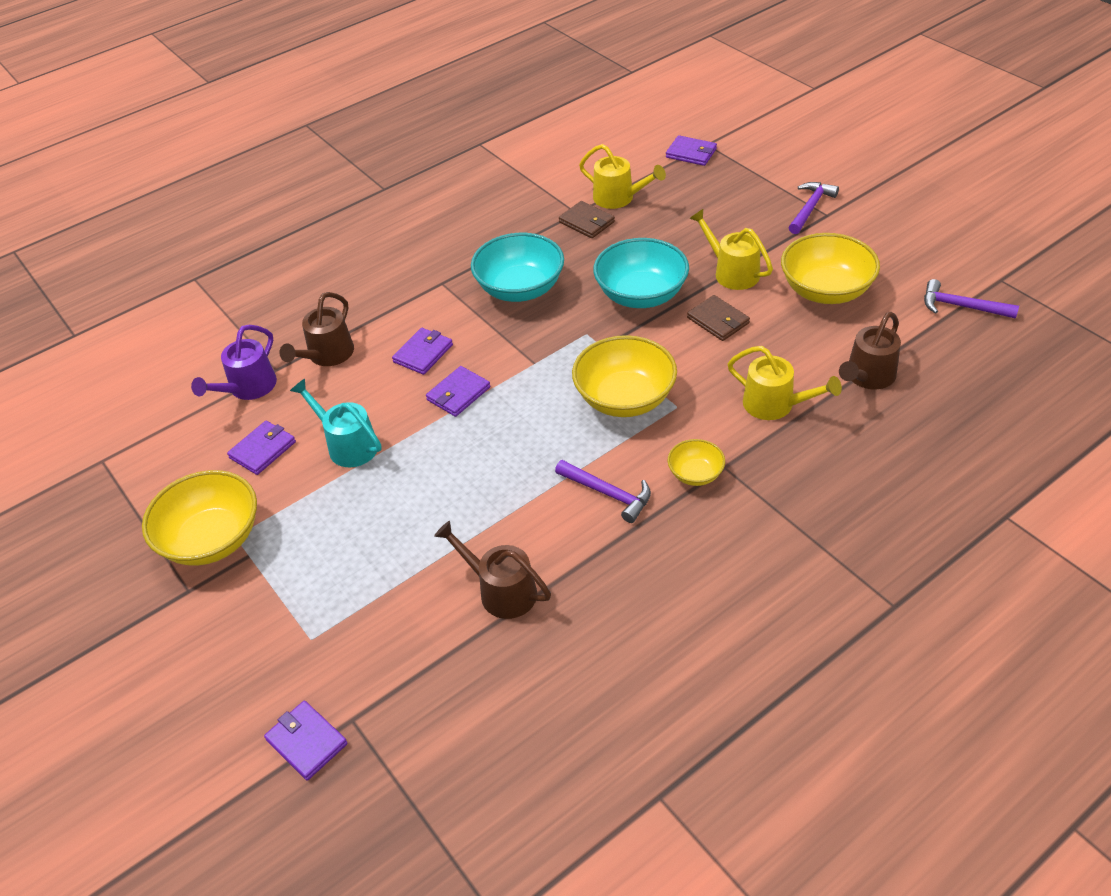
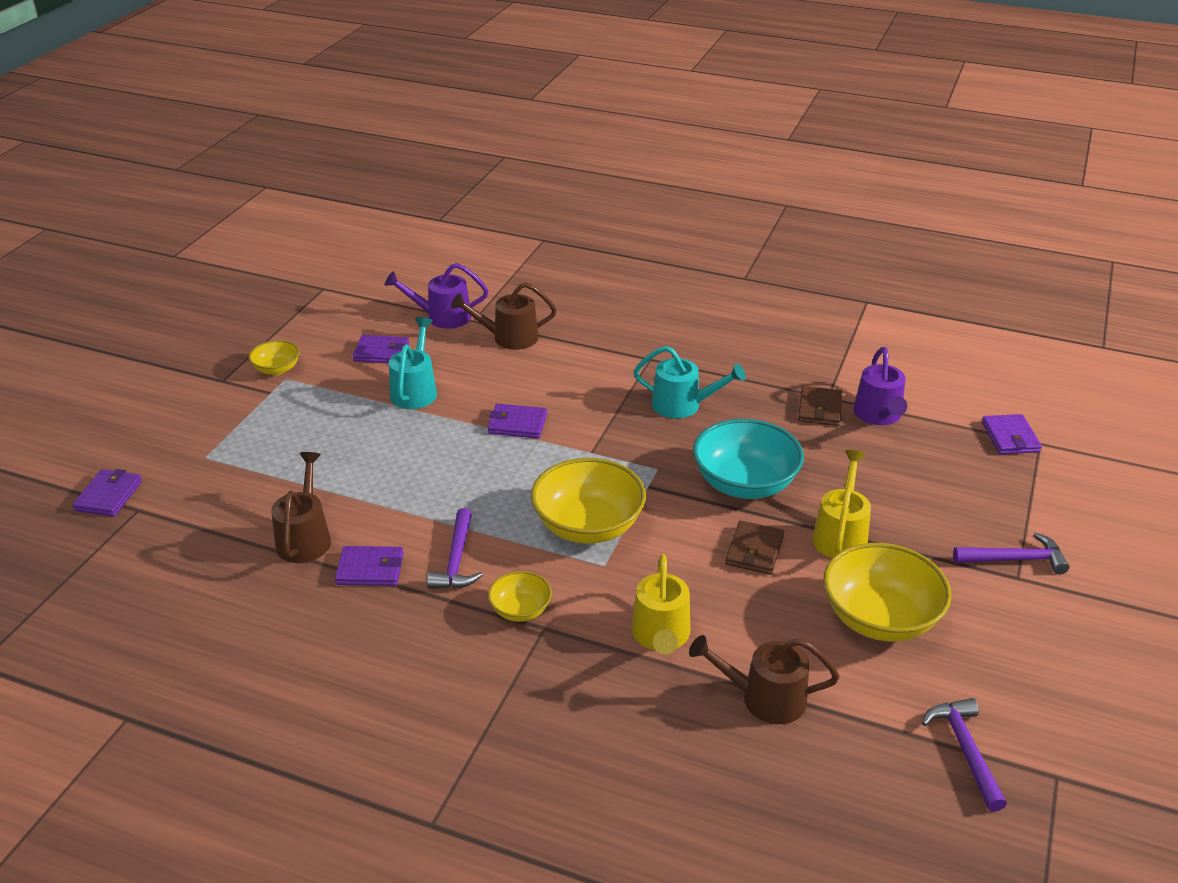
camera: 55 degrees right, 10 degrees down
yellow bowl [142,470,257,566] -> yellow bowl [249,340,300,375], size x0.52
purple wallet [392,328,453,375] -> purple wallet moved to [335,546,404,586]
turquoise bowl [471,233,564,302] -> turquoise watering can [633,346,746,419]
yellow watering can [579,144,666,209] -> purple watering can [853,347,907,425]

